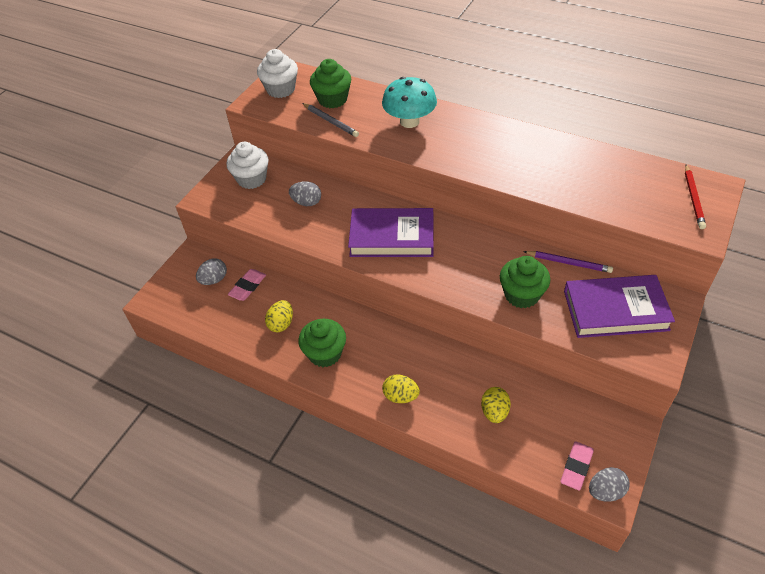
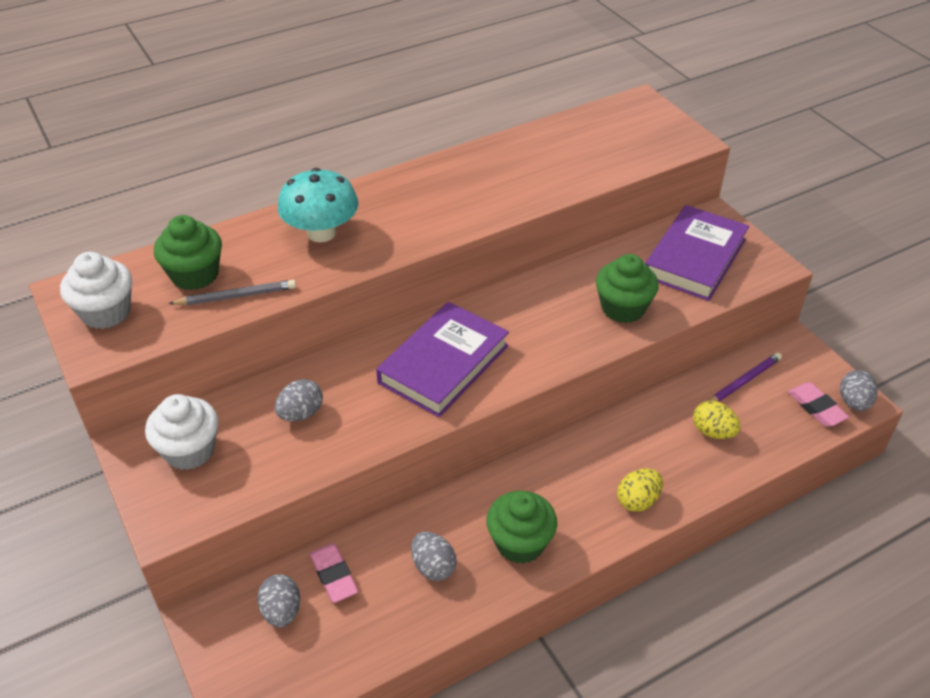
camera: 60 degrees left, 5 degrees down
yellow egg [265,300,293,332] -> grey egg [411,532,457,581]
purple pencil [523,251,613,273] -> purple pencil moved to [709,353,782,402]
red pencil [685,164,706,229] -> none

